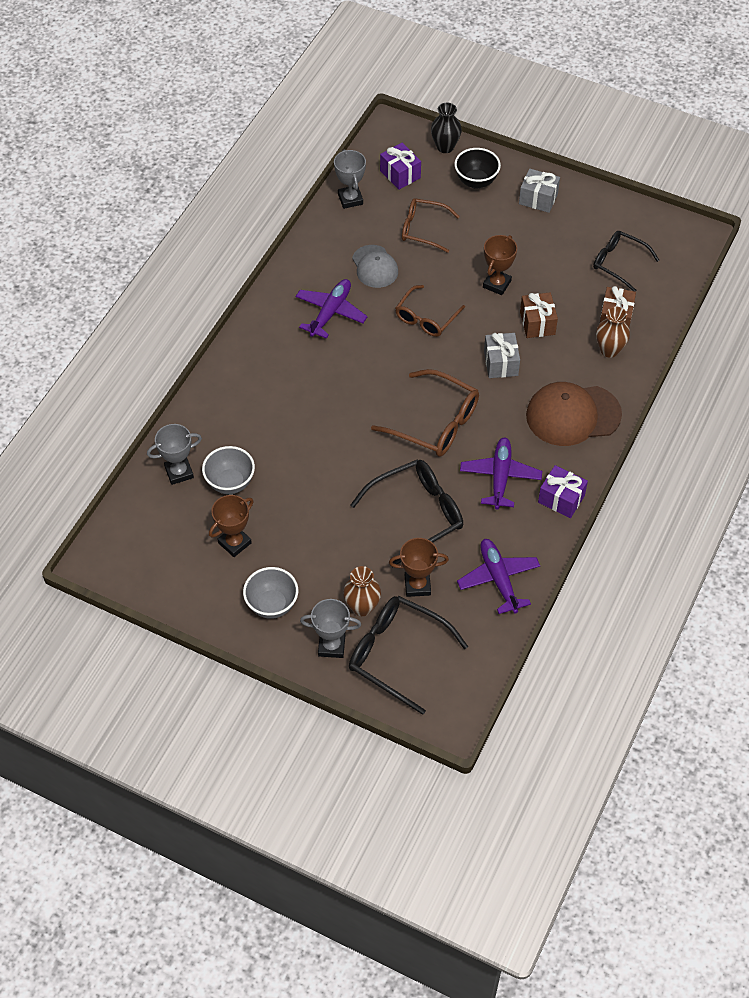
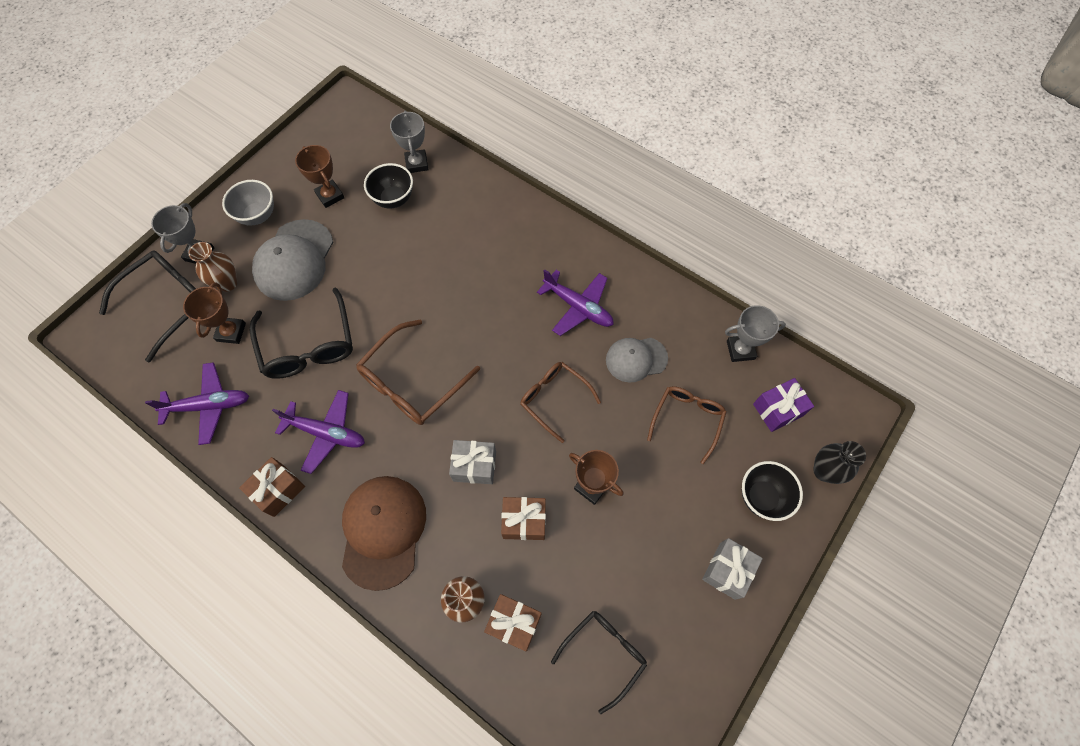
camera: 100 degrees right, 10 degrees up
grey bowl [202,446,255,494] -> black bowl [364,163,413,209]
purple gift [538,465,588,518] -> brown gift [239,457,305,517]
none -> grey cap [252,219,333,301]

